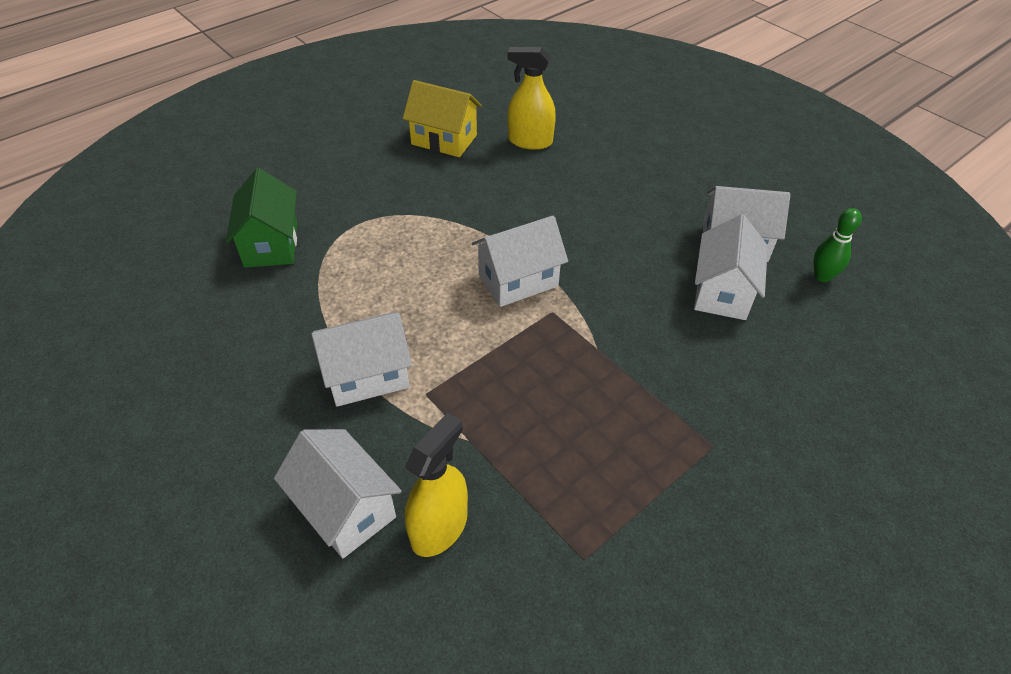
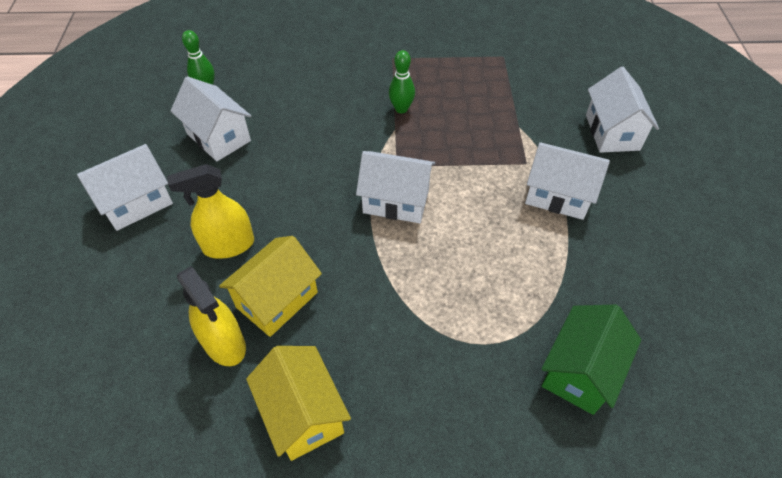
camera: 140 degrees left, 5 degrees up
yellow spray bottle [405,413,468,557] -> yellow spray bottle moved to [167,164,254,259]
white house [694,214,768,320] -> white house moved to [77,144,173,231]
none -> yellow house [219,236,322,337]
none -> green bowling pin [389,50,415,113]

